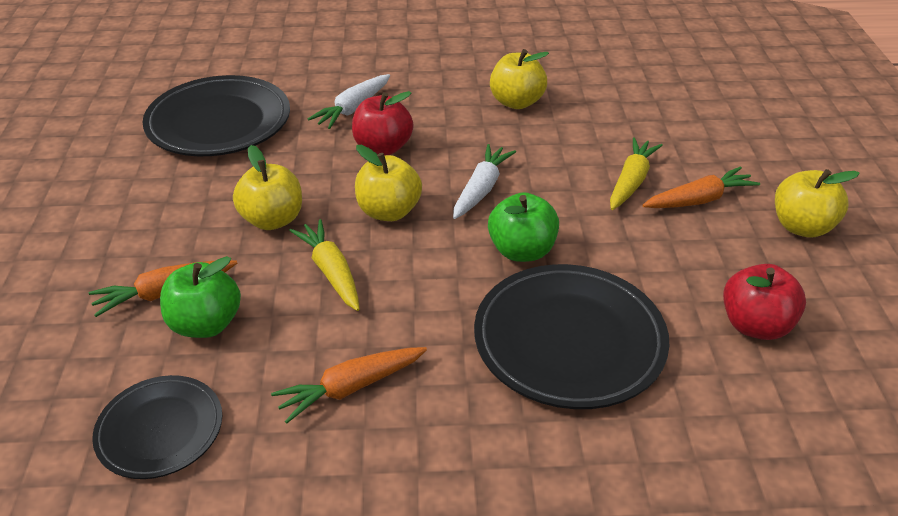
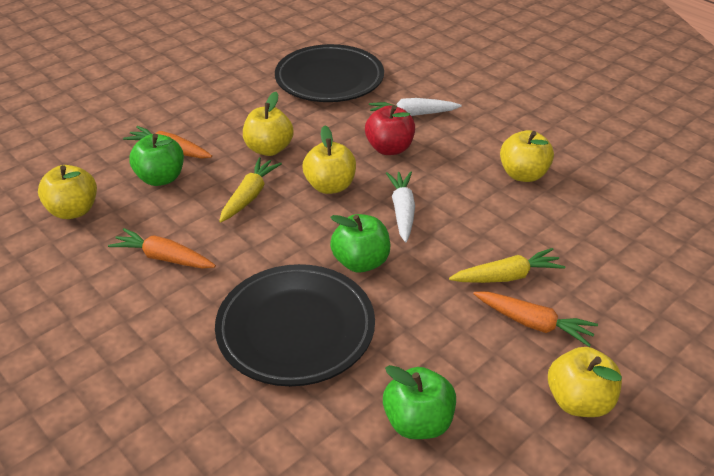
camera: 50 degrees right, 0 degrees up
black plate [92,375,222,479] -> yellow apple [38,165,97,219]
white carrot [453,144,516,219] -> white carrot turned 75 degrees counterclockwise [386,171,415,242]
red apple [723,264,806,340] -> green apple [383,365,456,439]

